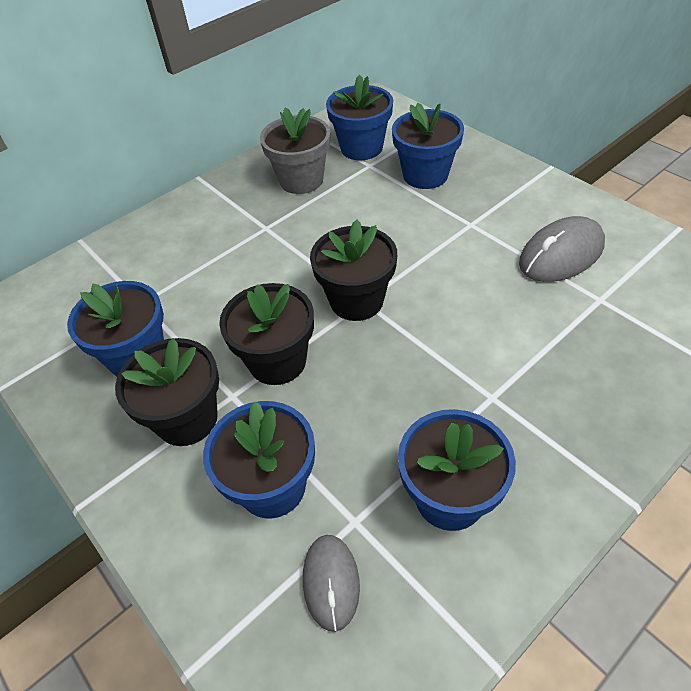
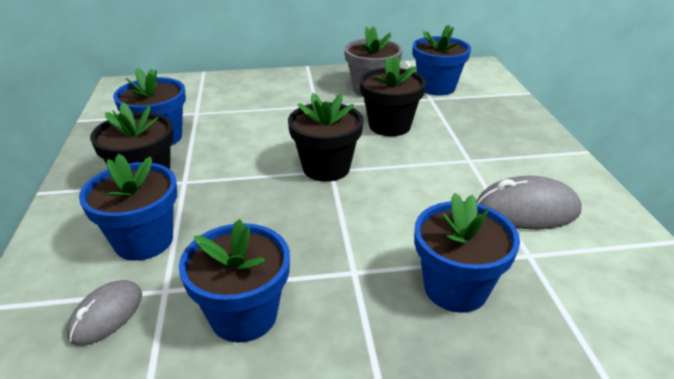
camera: 30 degrees right, 15 degrees down
black flower pot [219,283,314,385] -> black flower pot moved to [360,55,426,136]
blue flower pot [392,103,464,189] -> blue flower pot moved to [415,193,520,313]

